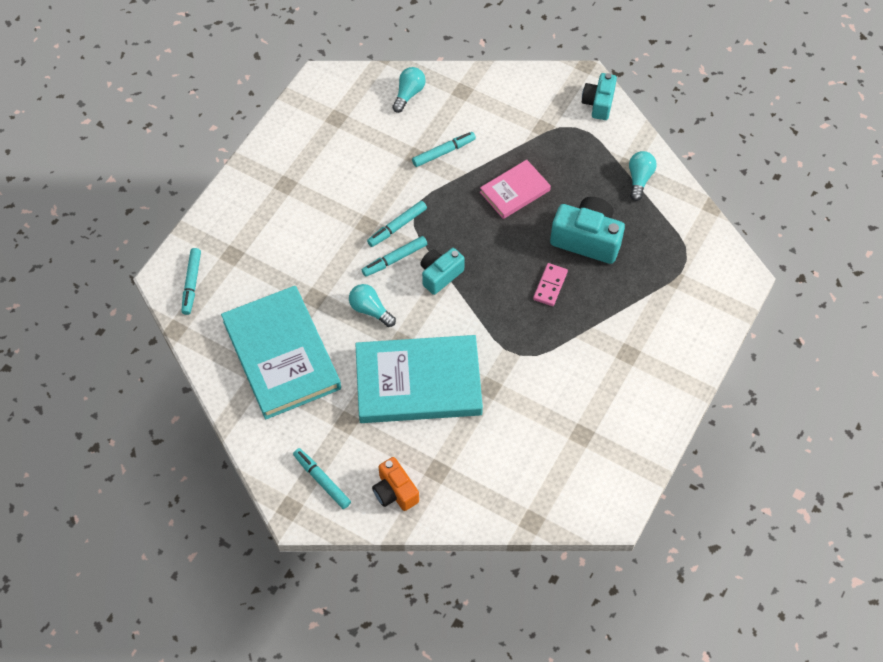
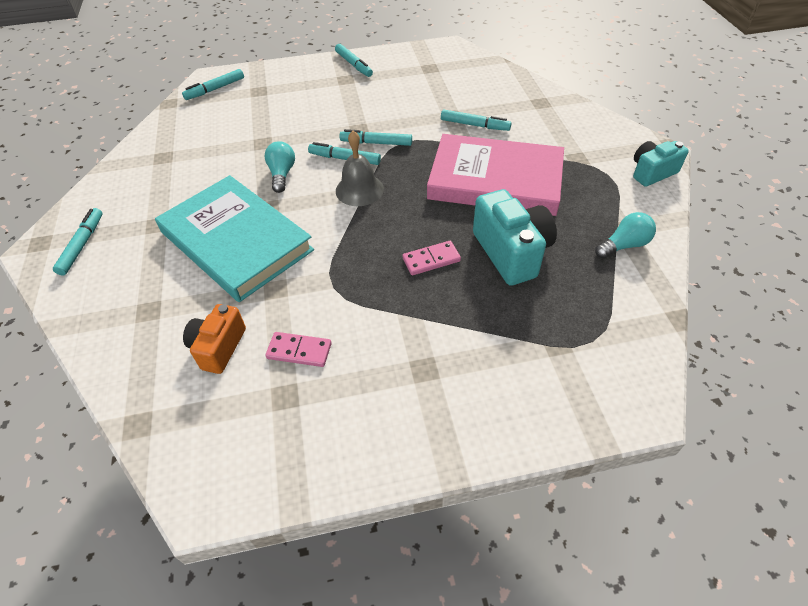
camera: 50 degrees right, 10 degrees down
turquoise book [221,286,341,420] -> none
orange camera [372,457,419,511] -> orange camera moved to [183,304,246,374]
turquoise light bulb [392,67,426,113] -> none
turquoise camera [420,248,465,295] -> grey bell [336,131,384,206]
pink book [480,160,551,219] -> pink book [427,134,564,216], size x1.90
none -> pink domino [265,332,332,367]
none -> turquoise marker [335,44,373,77]

